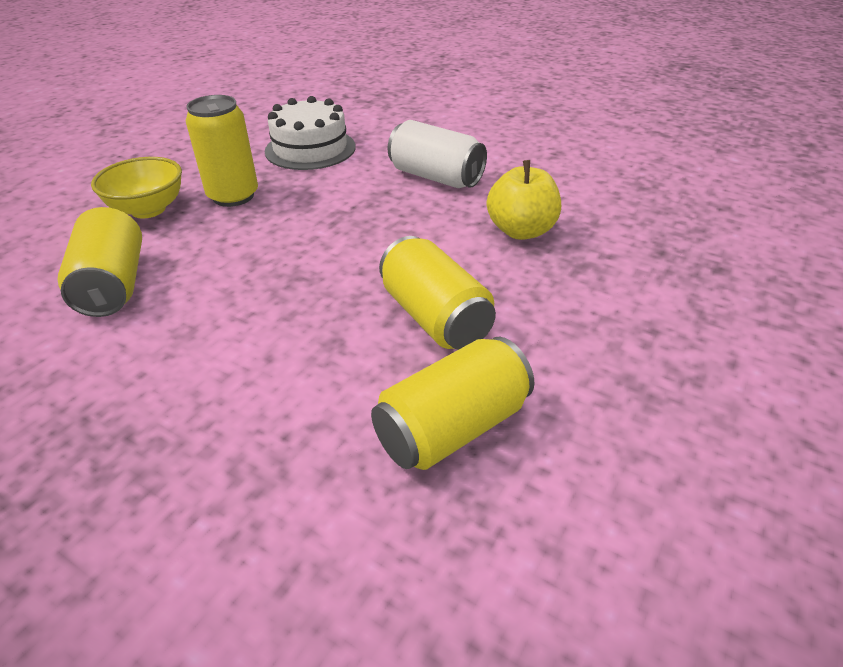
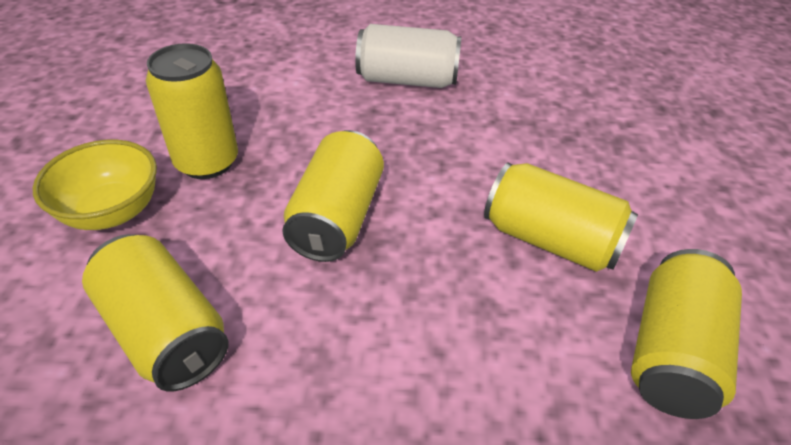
camera: 30 degrees left, 5 degrees up
white cake [265,96,355,170] -> none
yellow apple [487,160,561,240] -> none
none -> yellow can [283,130,384,262]

